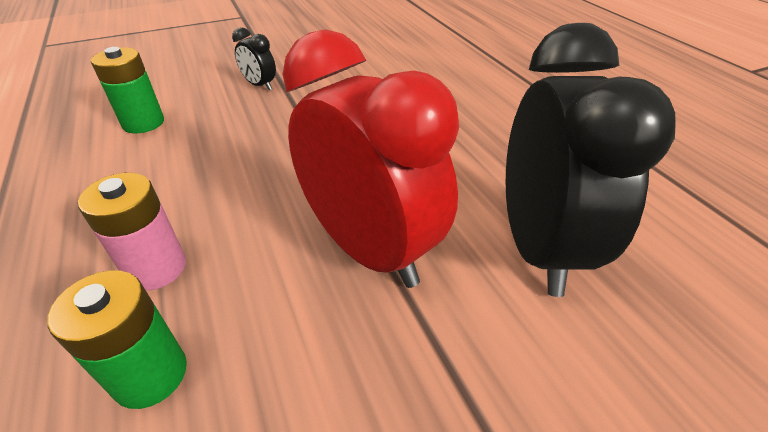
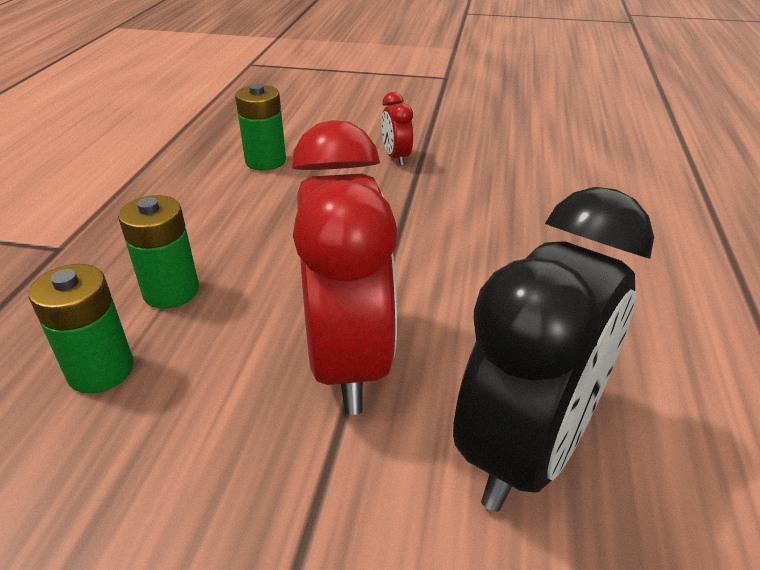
camera: 35 degrees right, 5 degrees down
pink battery [78,173,186,291] -> green battery [118,195,199,309]
black clock [232,27,276,90] -> red clock [381,92,413,166]

